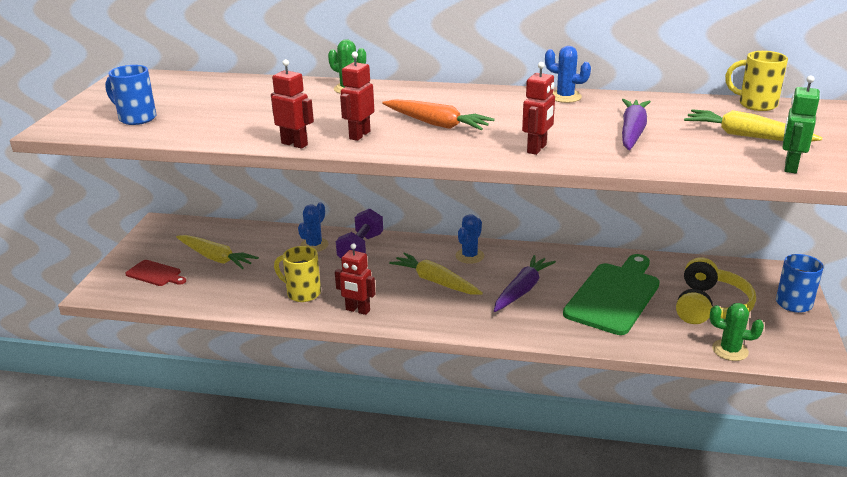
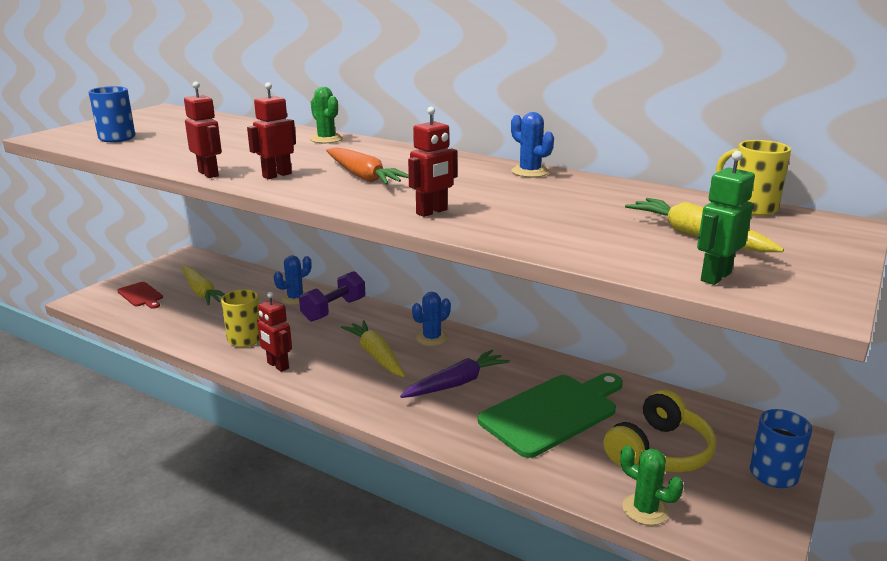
camera: 20 degrees right, 5 degrees down
purple carrot [622,99,651,150] -> none

